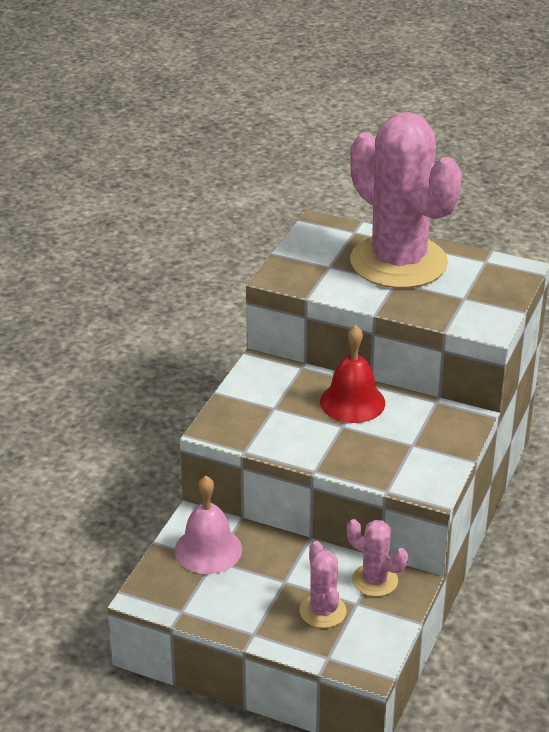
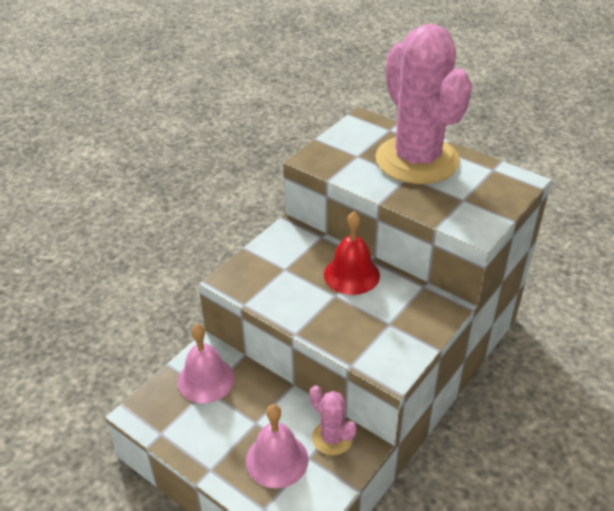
camera: 15 degrees right, 5 degrees up
pink cactus [299,541,347,628] -> pink bell [246,404,308,488]

